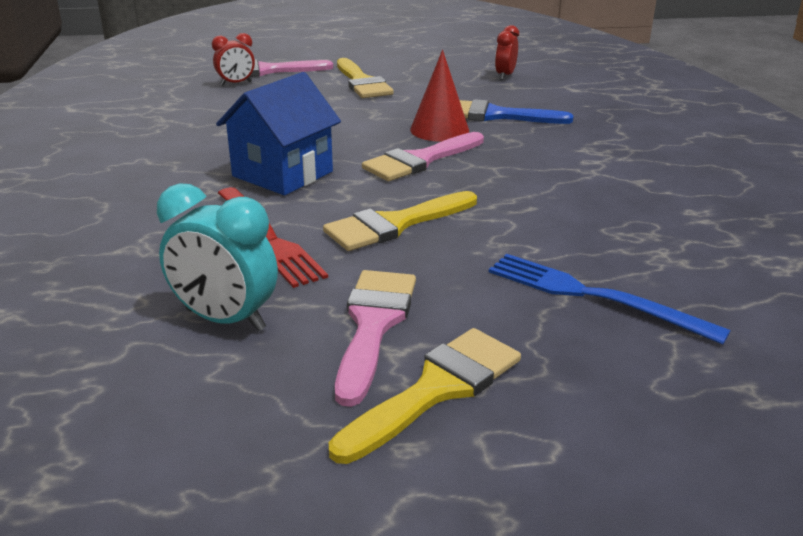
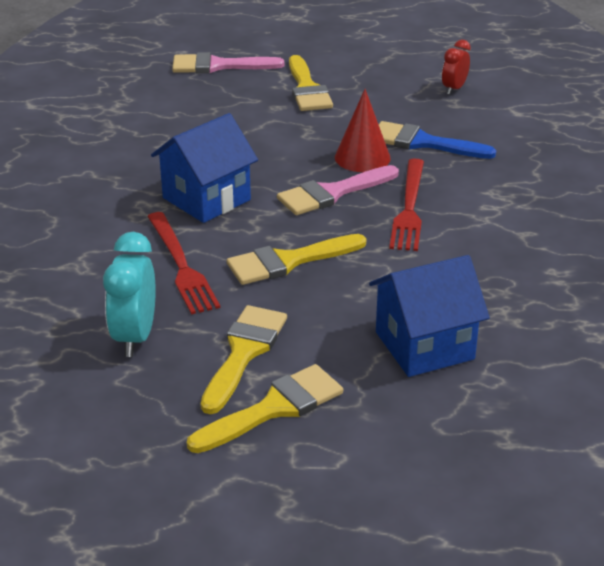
camera: 10 degrees right, 5 degrees up
turquoise clock [157,183,278,331] -> turquoise clock turned 60 degrees clockwise [103,232,156,357]
red clock [212,33,255,86] -> none
pink brush [335,270,416,407] -> yellow brush [200,305,287,414]
blue fork [489,254,731,345] -> blue house [369,255,490,377]
none -> red fork [389,159,424,251]

